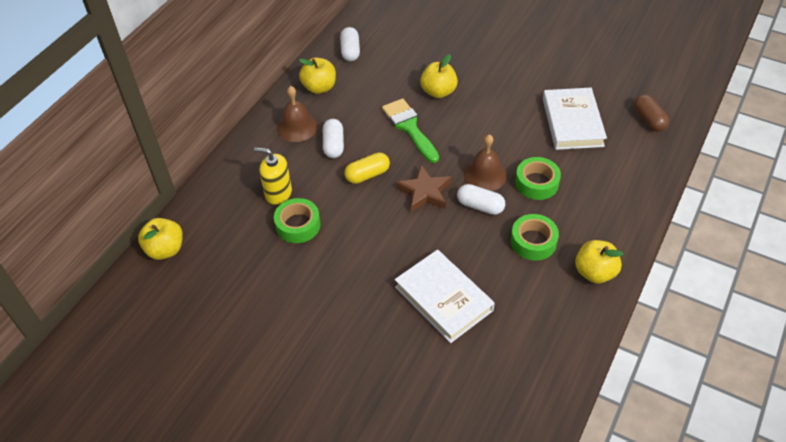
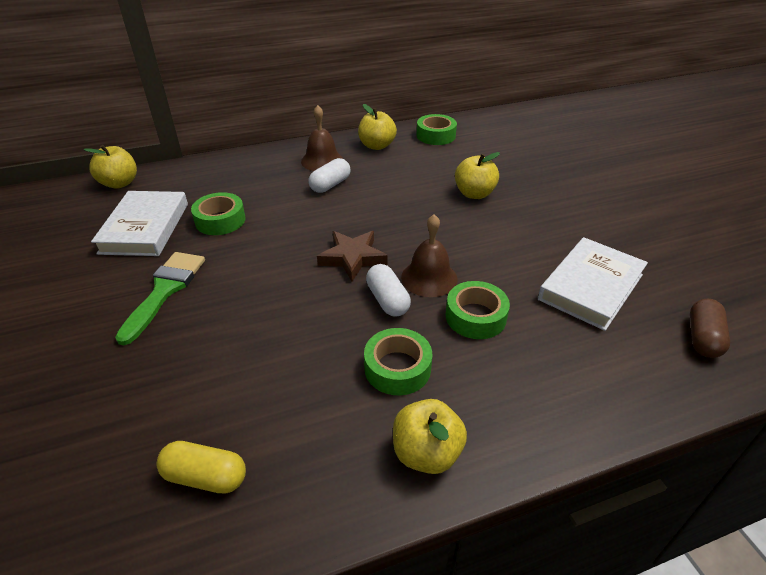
camera: 40 degrees right, 10 degrees down
yellow soap dispenser [254,147,292,206] -> none
white capsule [340,27,360,61] -> green tape [416,114,457,145]
yellow capsule [345,153,390,184] -> yellow capsule moved to [156,441,246,494]
green brush [382,98,439,163] -> green brush moved to [115,252,205,345]
white book [395,250,495,343] -> white book moved to [91,191,188,256]

